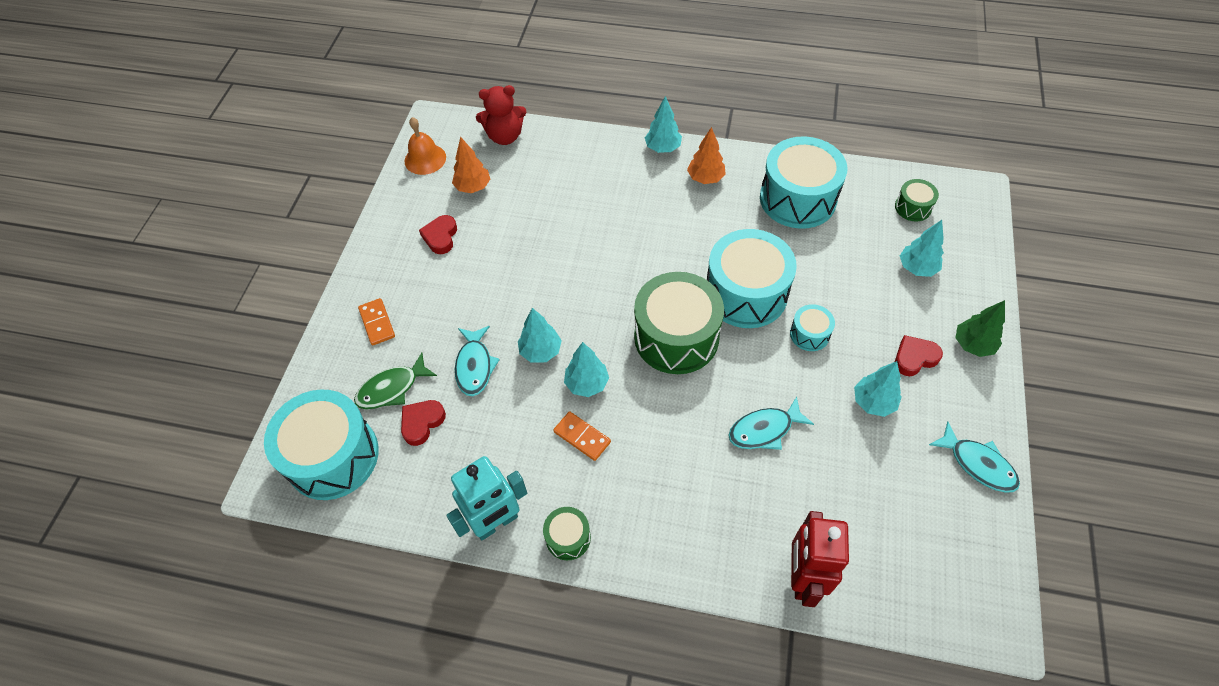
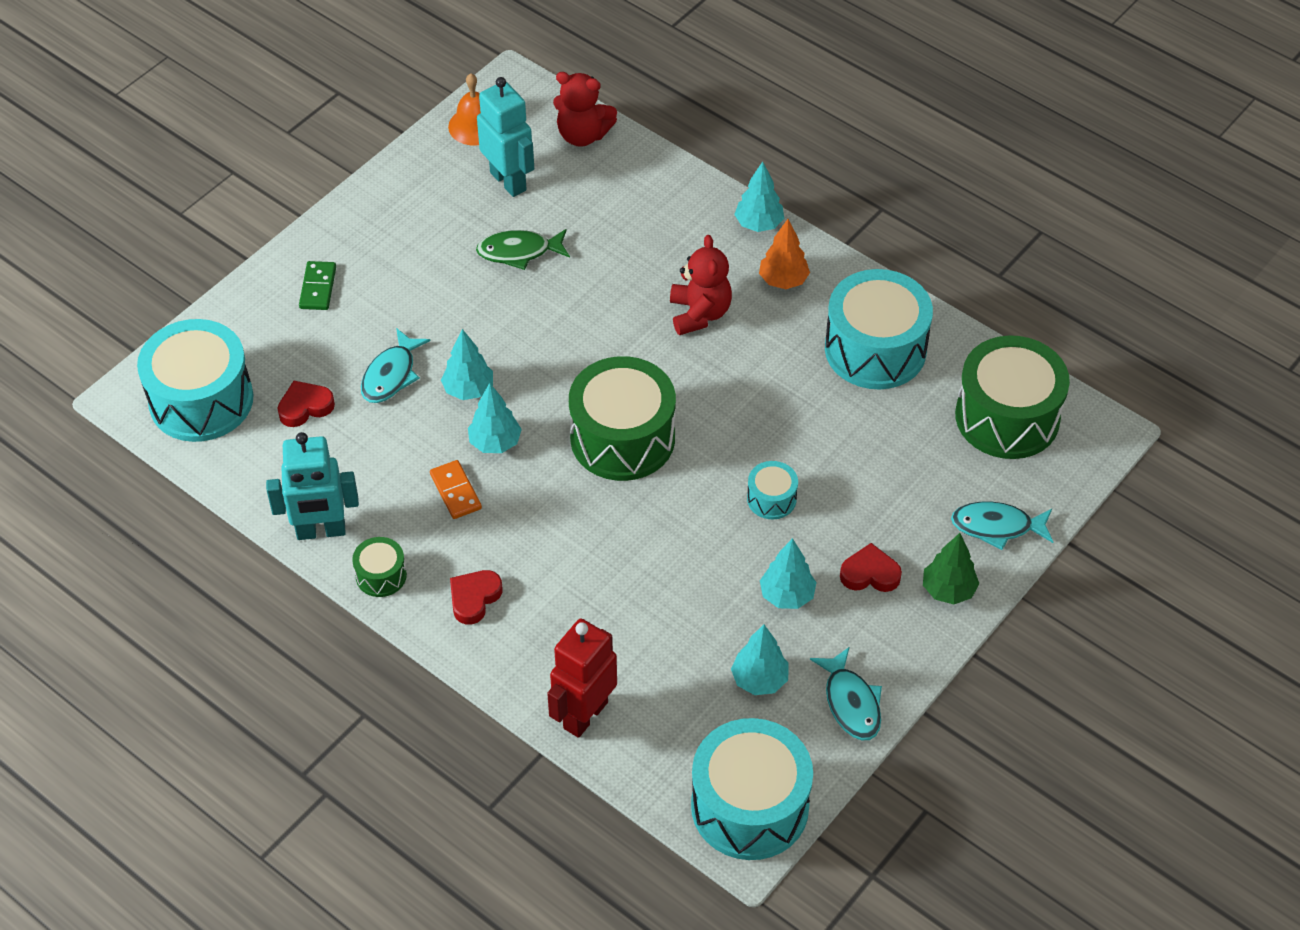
camera: 25 degrees right, 5 degrees down
green fish [354,353,437,409] -> green fish moved to [476,229,570,270]
orange domino [358,298,395,345] -> green domino [299,261,336,310]
red heart [419,215,457,254] -> red heart moved to [450,570,502,625]
orange tree [452,137,490,193] -> turquoise robot [477,77,534,197]
turquoise drum [707,229,797,328] -> turquoise drum moved to [691,718,813,860]
turquoise fish [728,396,814,450] -> turquoise fish moved to [951,502,1053,550]
green drum [895,179,939,222] -> green drum [955,336,1070,459], size x2.16
turquoise tree [900,220,944,277] -> turquoise tree moved to [731,625,789,695]
none -> red teddy bear [670,235,732,335]

